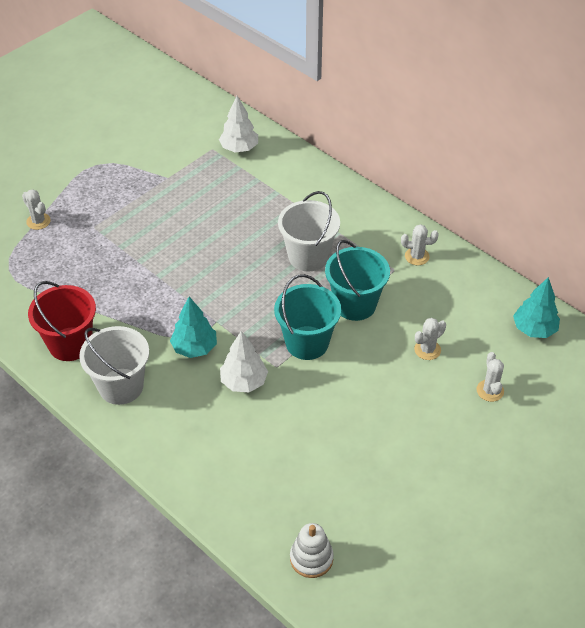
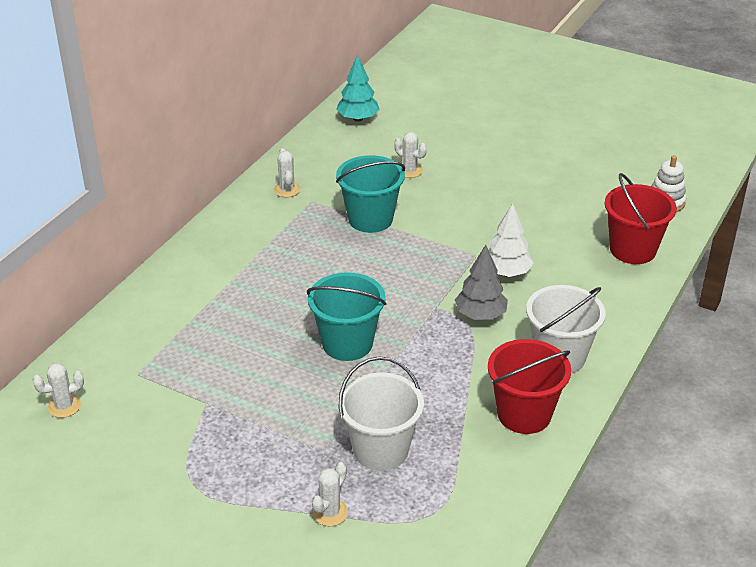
camera: 105 degrees left, 10 degrees down
turquoise tree [170,297,217,358] -> grey tree [455,245,508,320]
white tree [219,96,258,152] -> none
turquoise bucket [274,274,341,360] -> turquoise bucket moved to [307,272,386,361]
white bucket [278,191,340,271] -> white bucket moved to [338,356,424,471]
white cactus [476,352,504,402] -> white cactus moved to [33,363,84,418]
none -> red bucket [604,173,677,264]

